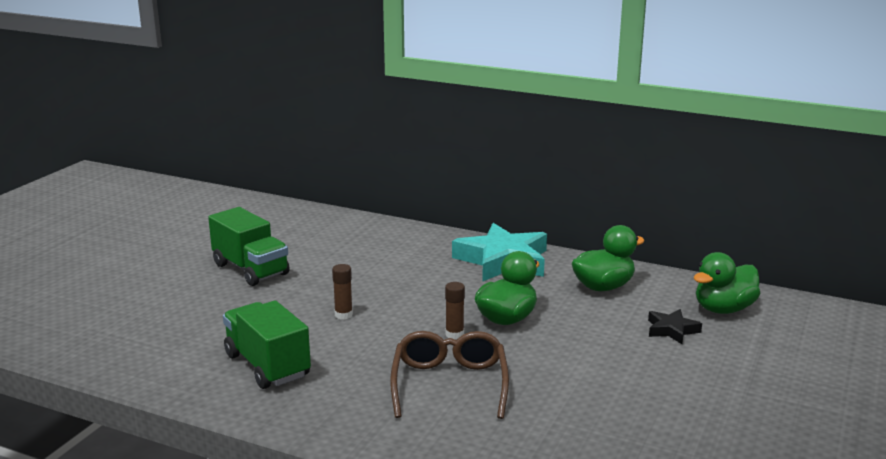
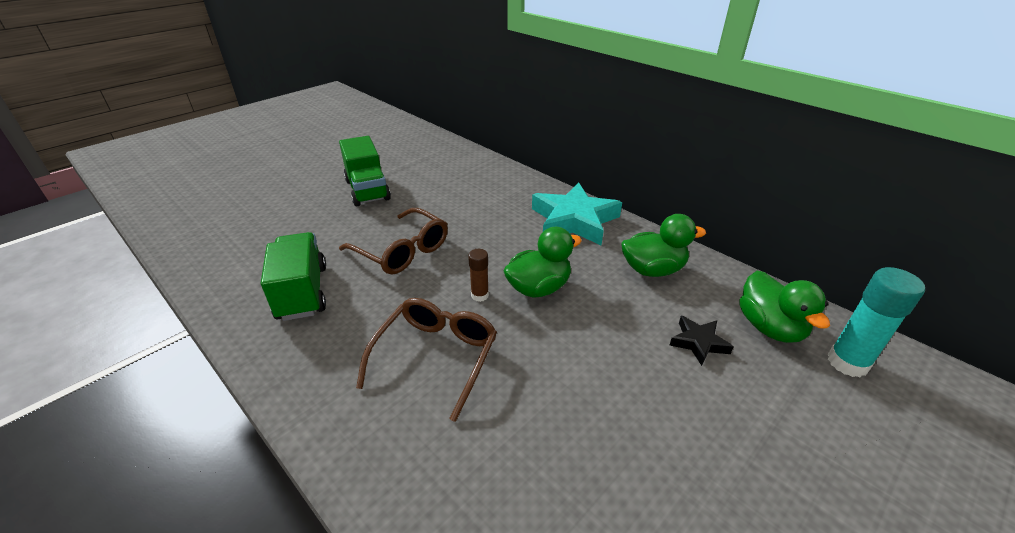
camera: 20 degrees right, 15 degrees up
brown glue stick [332,264,353,320] -> brown glasses [339,208,448,274]
green duck [694,252,760,314] -> green duck turned 90 degrees counterclockwise [740,270,830,343]
none -> turquoise glue stick [828,267,925,377]

